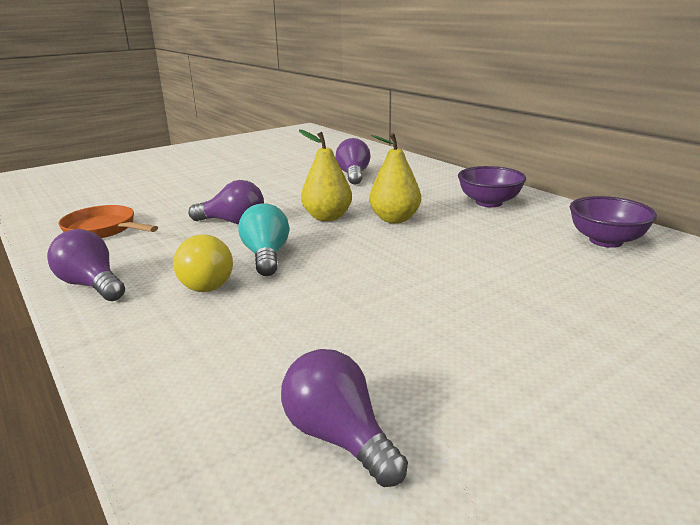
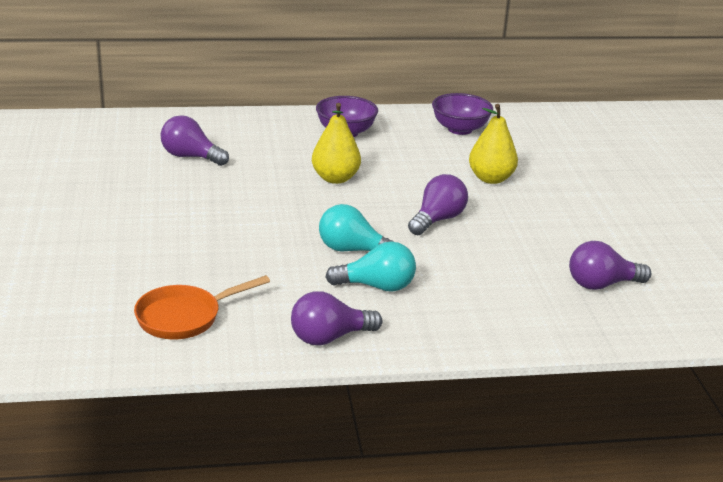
camera: 65 degrees left, 5 degrees up
yellow light bulb [173,234,233,292] -> turquoise light bulb [325,242,416,292]
purple light bulb [188,180,264,224] -> purple light bulb moved to [408,174,468,235]
yellow pear [299,129,352,221] -> yellow pear moved to [469,104,518,184]

